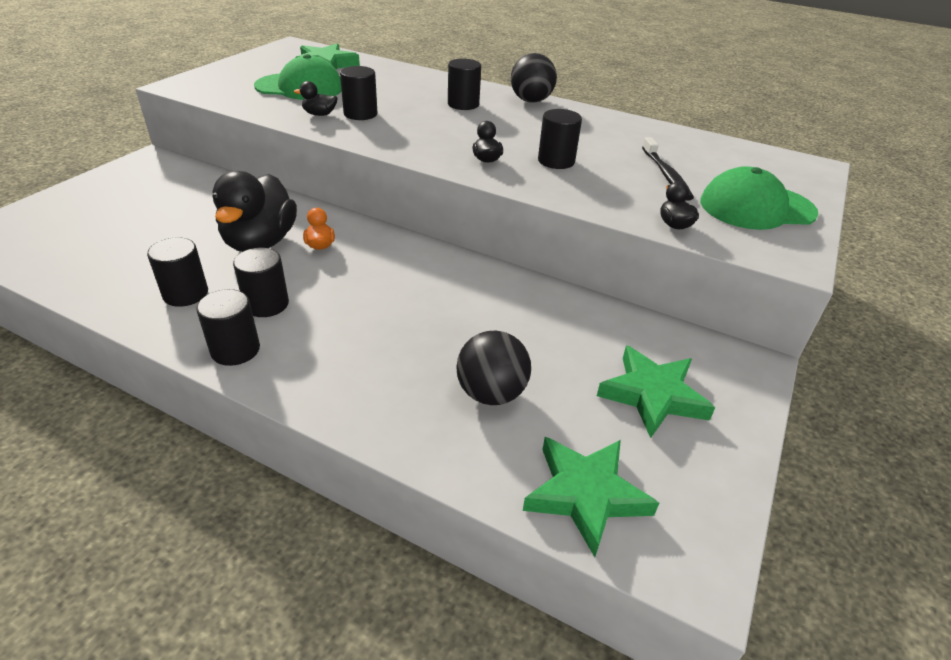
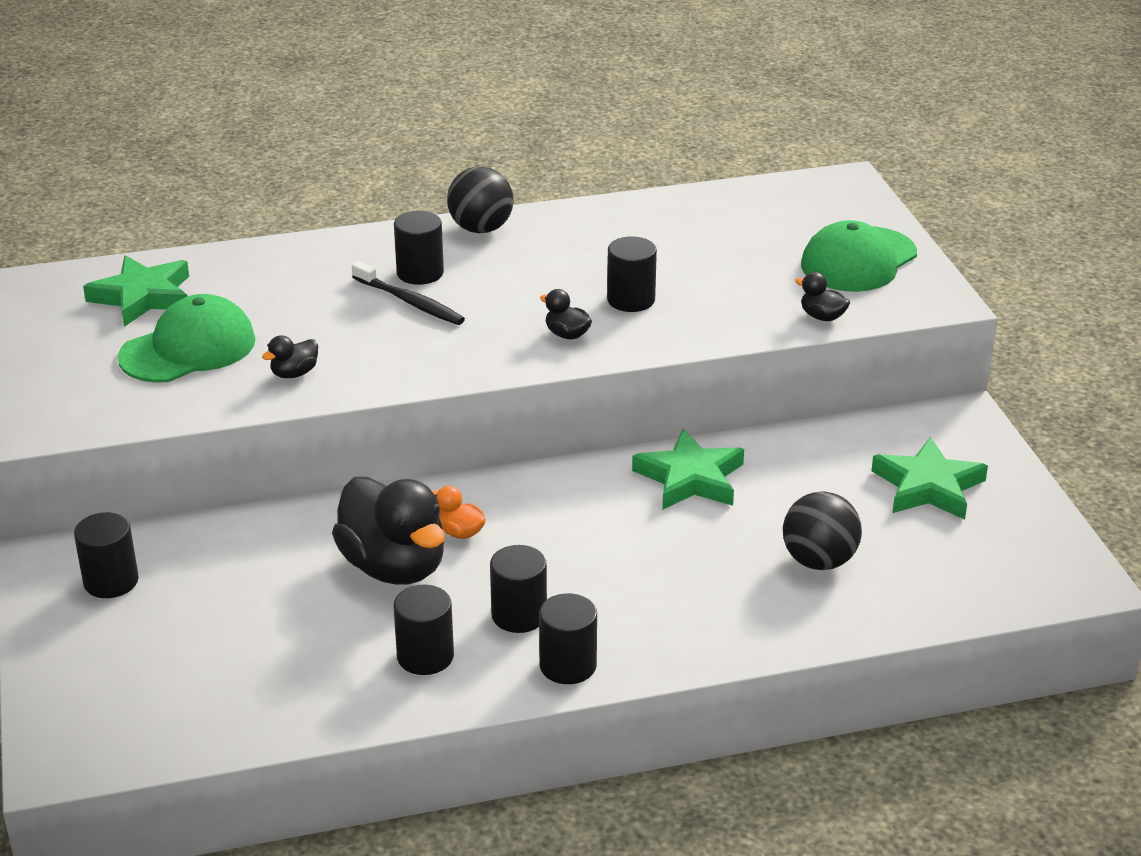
camera: 40 degrees left, 5 degrees down
black cylinder [340,66,377,120] -> black cylinder moved to [74,512,139,598]
green star [523,437,659,557] -> green star moved to [632,429,744,510]
black toothbrush [642,137,694,200] -> black toothbrush moved to [352,261,465,325]

